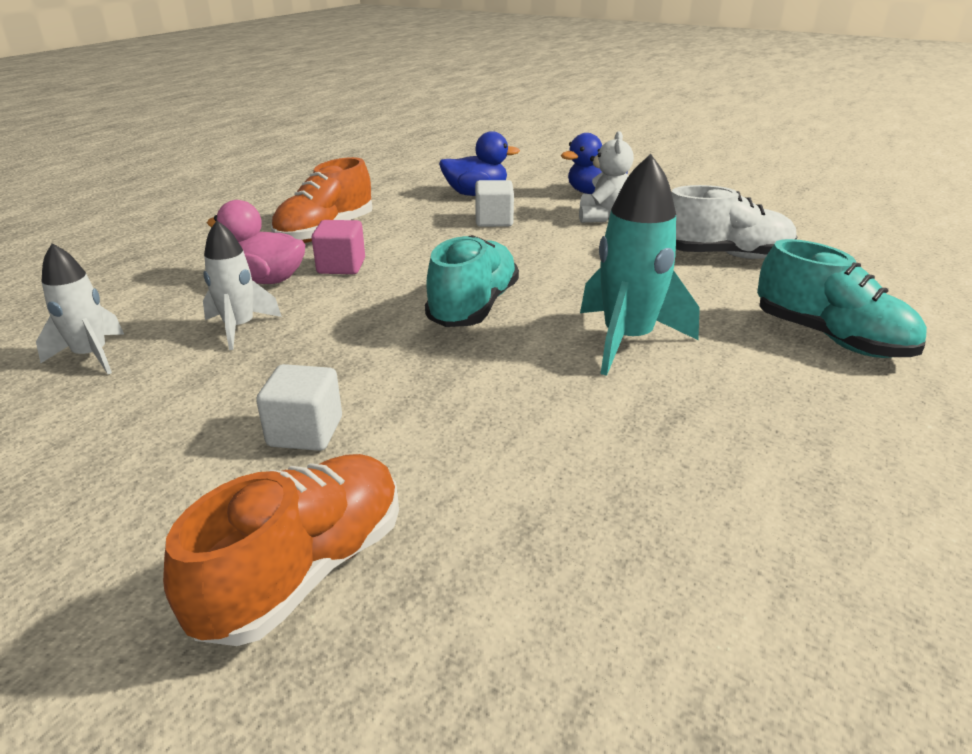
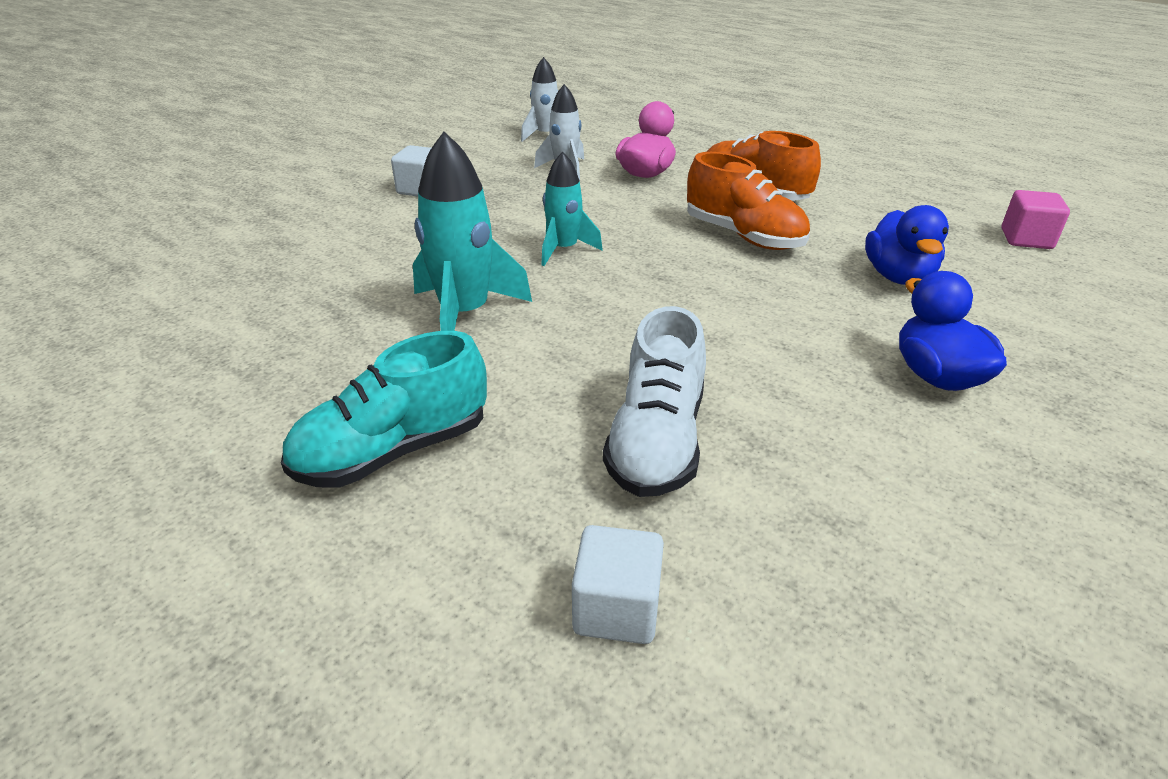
camera: 100 degrees right, 5 degrees up
orange shoe [163,454,399,646] -> orange shoe moved to [687,152,810,250]
pink cube [311,220,365,274] -> pink cube moved to [1001,190,1070,249]
turquoise shoe [425,235,519,327] -> turquoise rocket [542,151,603,266]
white cube [475,180,514,227] -> white cube moved to [572,525,664,644]
white teddy bear [579,131,634,223] -> none

